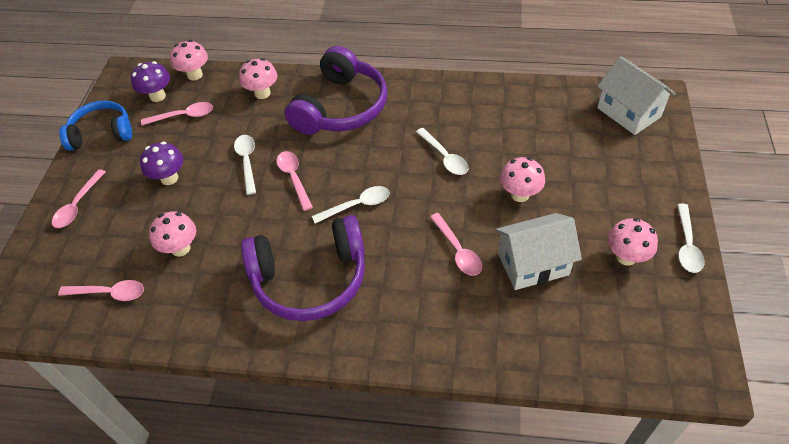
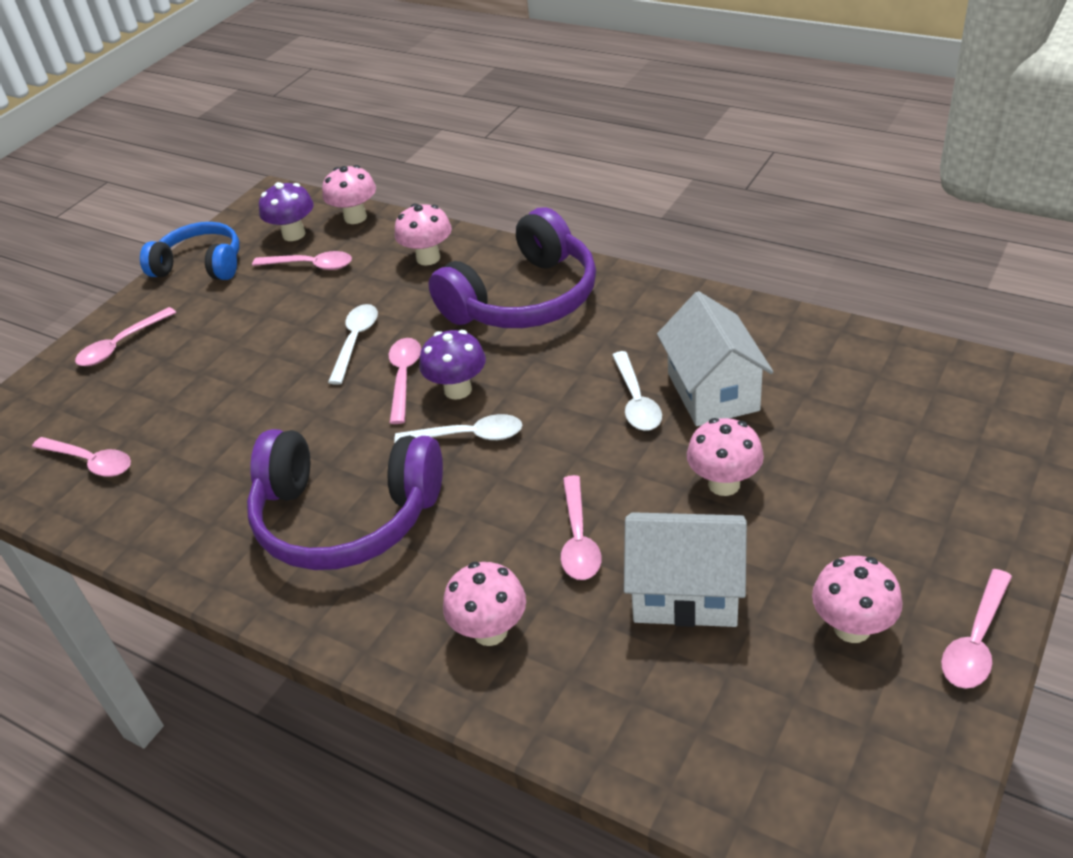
camera: 25 degrees right, 10 degrees down
purple mushroom [140,141,183,185] -> purple mushroom moved to [419,330,486,400]
pink mushroom [149,211,196,257] -> pink mushroom moved to [443,562,526,646]
white house [597,56,676,135] -> white house moved to [657,291,773,426]
white spoon [677,203,704,273] -> pink spoon [941,569,1012,689]

